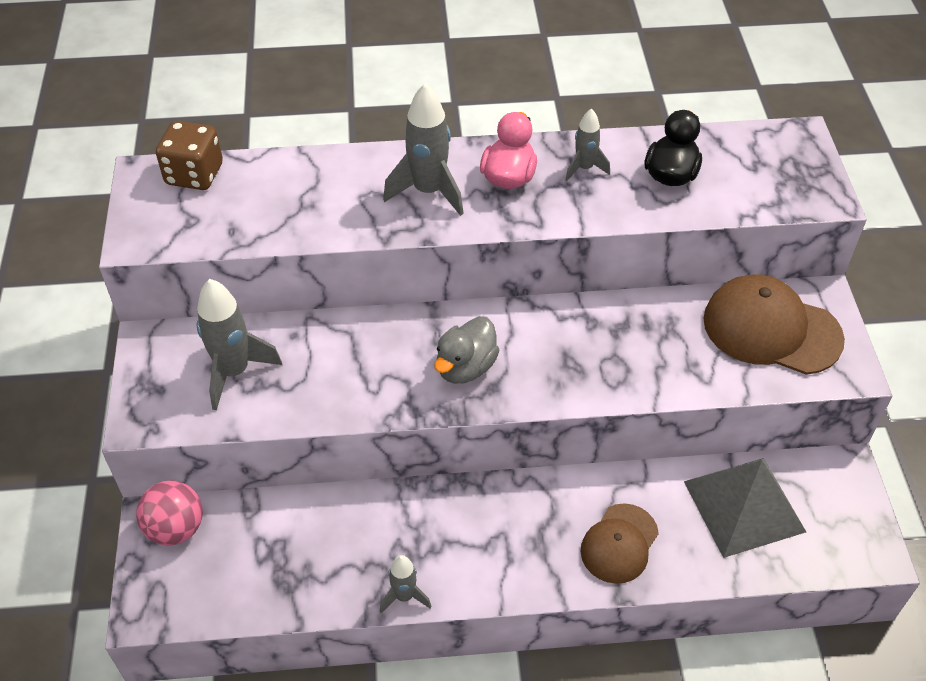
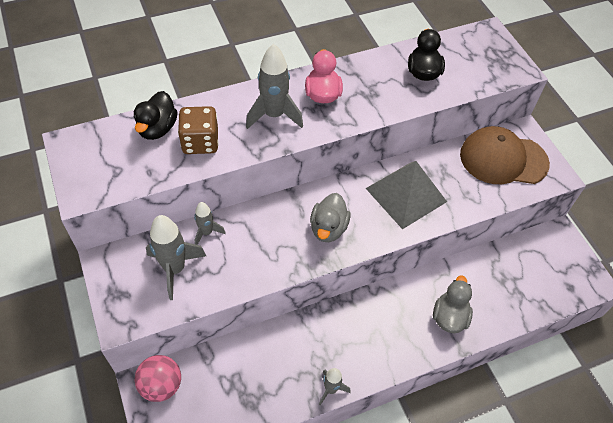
camera: 20 degrees left, 5 degrees up
brown dice [156,121,223,190] -> brown dice moved to [178,106,219,154]
grey rocket [565,109,610,181] -> grey rocket moved to [194,202,226,245]
brown cap [580,503,659,584] -> grey duck [433,276,473,333]
grey pyramid [684,458,806,558] -> grey pyramid moved to [366,161,447,229]
none -> black duck [134,91,178,140]

